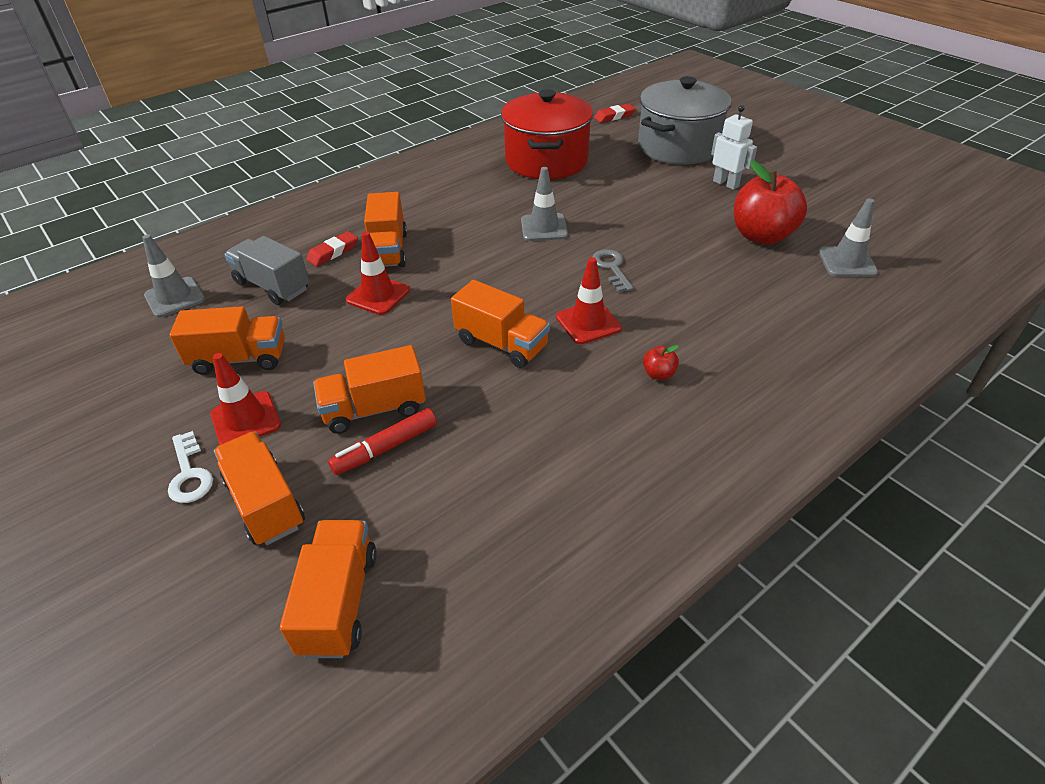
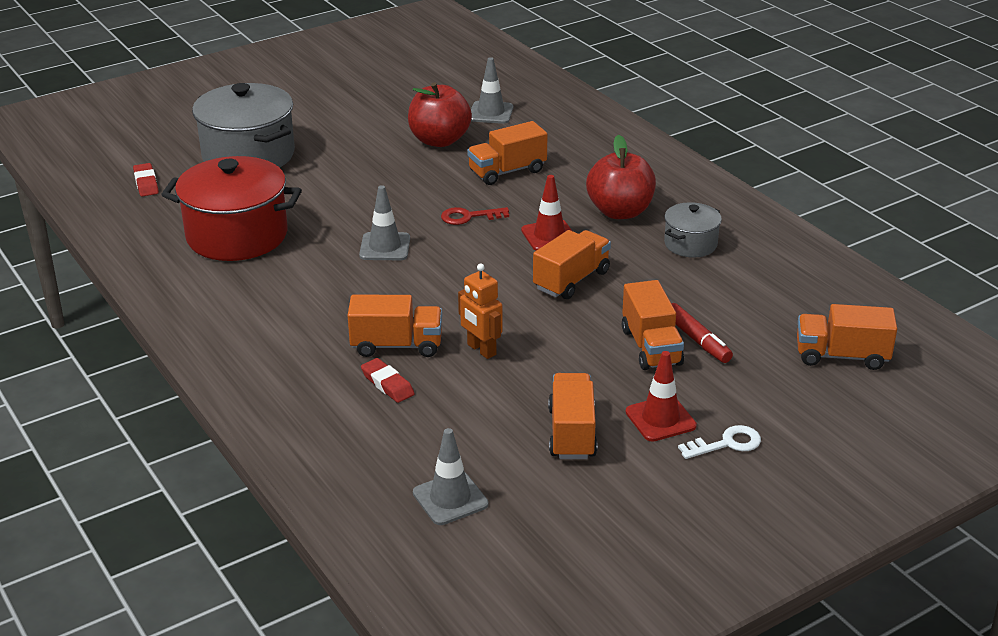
camera: 85 degrees left, 10 degrees down
orange truck [214,431,305,545] -> orange truck moved to [467,121,548,185]
grey truck [224,236,309,305] -> none
red traffic cone [346,232,410,315] -> orange robot [458,264,502,359]
grey key [593,249,634,292] -> red key [441,207,509,225]
red apple [643,345,679,380] -> red apple [586,135,656,219], size x2.44
white robot [711,105,757,190] -> none
none -> grey pot [664,202,722,258]

